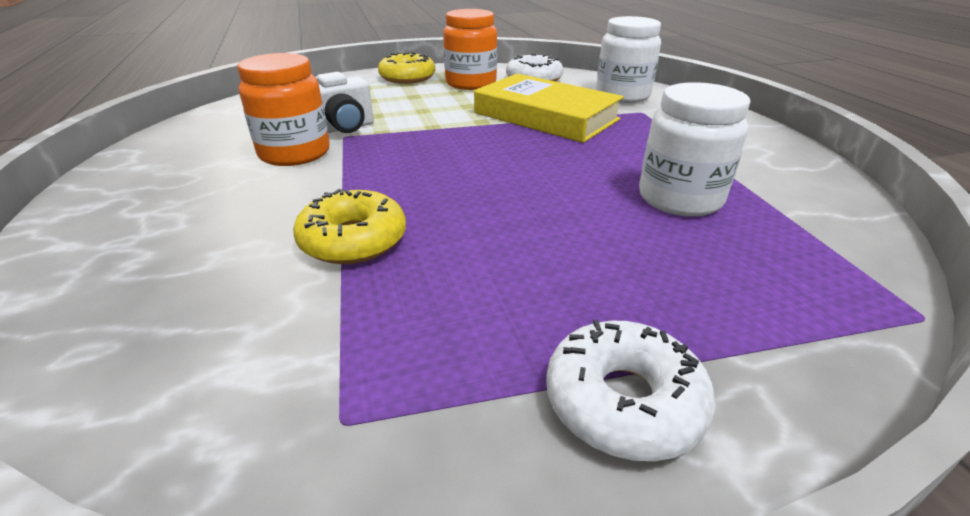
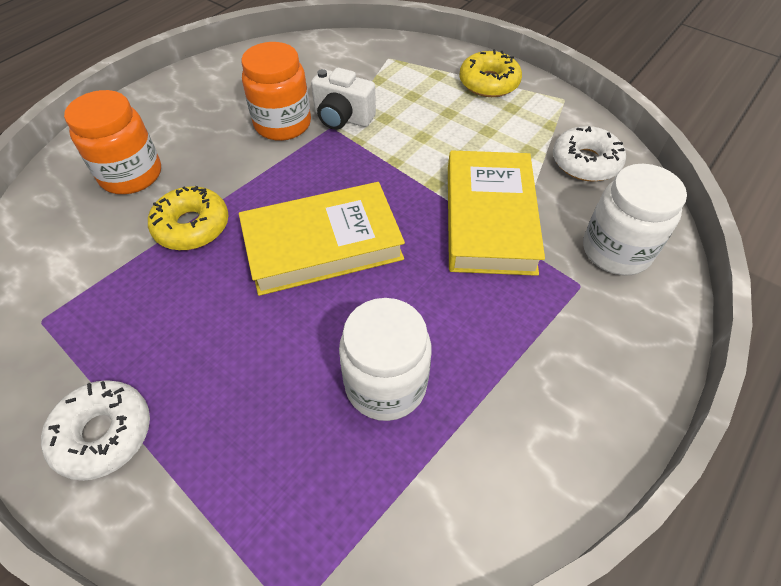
camera: 55 degrees right, 20 degrees up
orange jar [443,9,497,90] -> orange jar moved to [64,90,161,194]
none -> yellow book [239,182,405,296]

